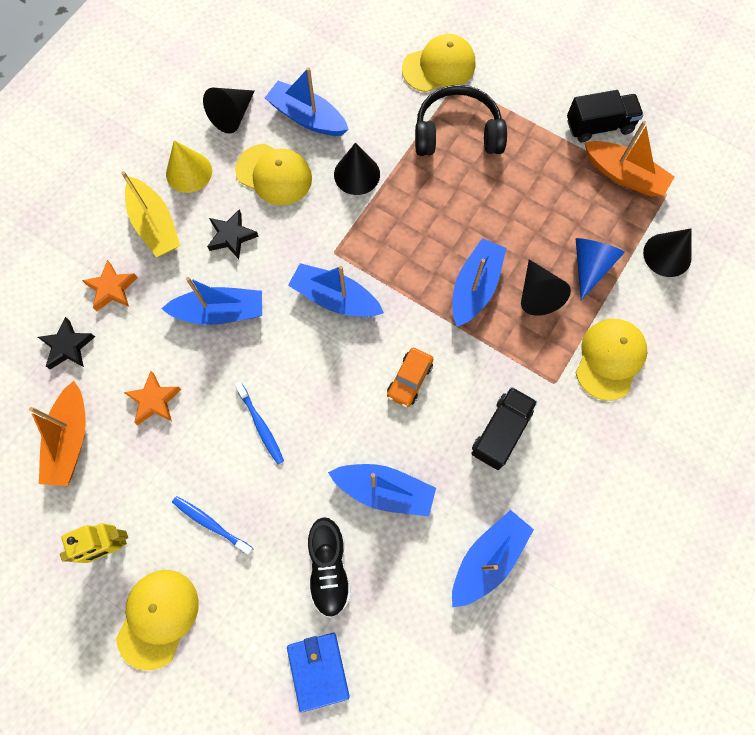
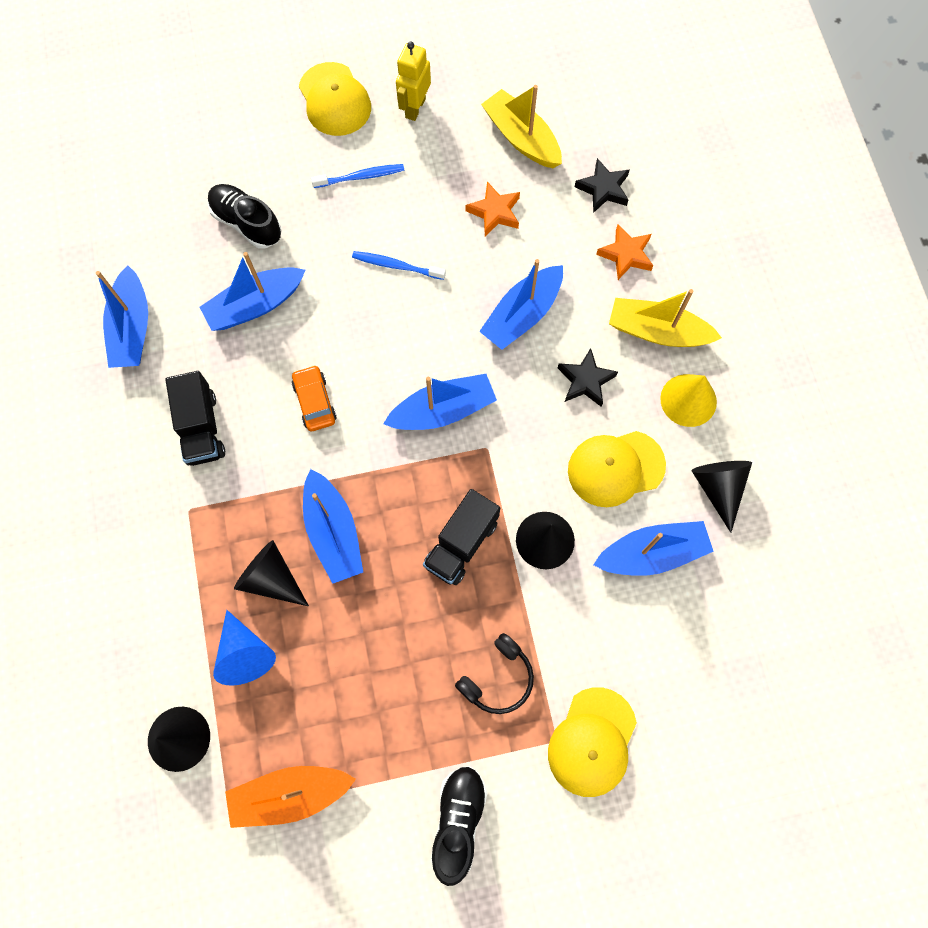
camera: 135 degrees right, 0 degrees up
orange boat [29,381,86,486] -> yellow boat [481,85,562,168]
blue wallet [287,633,350,712] -> none
black headphones [415,85,507,156] -> black headphones [455,633,534,714], size x0.61
black truck [567,90,644,142] -> black truck moved to [423,489,500,585]
yellow cap [576,319,647,401] -> none
none -> black shoe [431,766,488,886]

